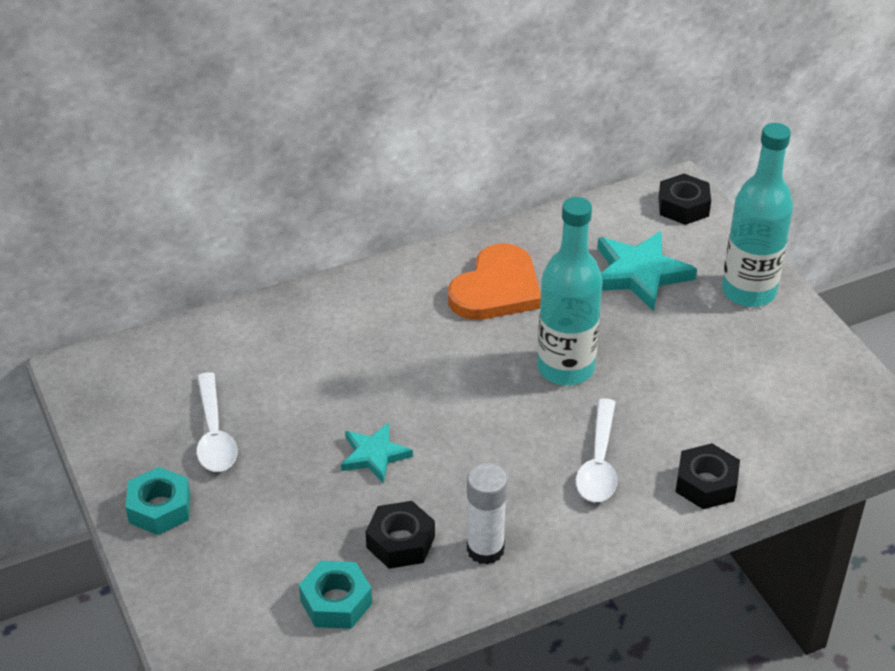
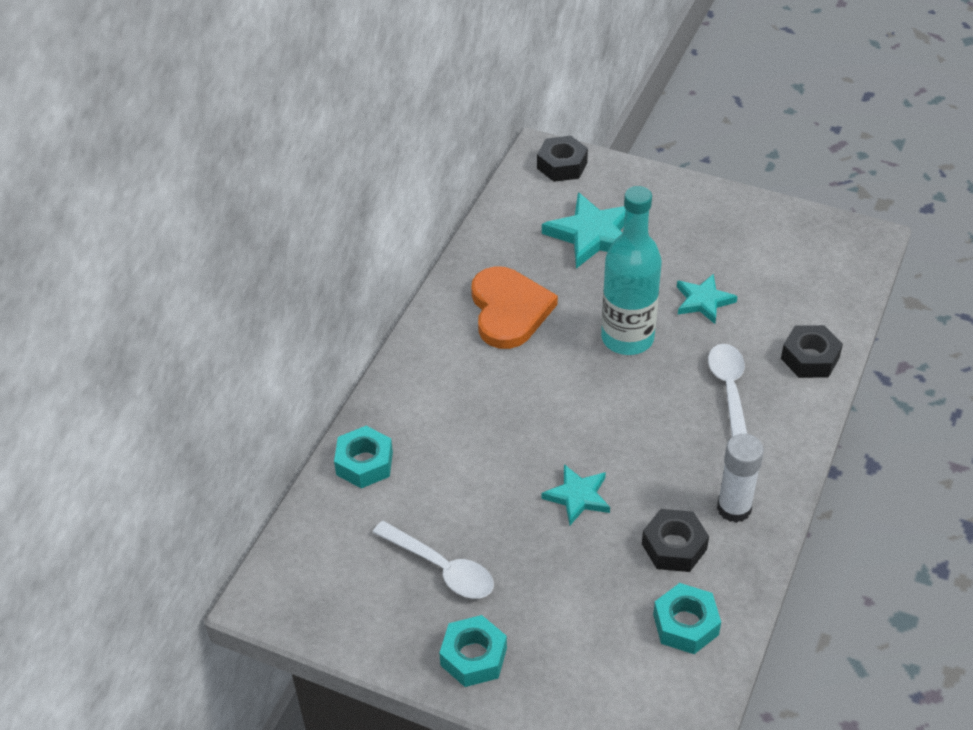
camera: 40 degrees left, 5 degrees up
white spoon [576,398,617,502] -> white spoon turned 150 degrees counterclockwise [708,344,747,437]
turquoise bottle [722,123,793,307] -> none
none -> turquoise nut [334,426,393,488]
none -> turquoise star [677,274,738,324]

